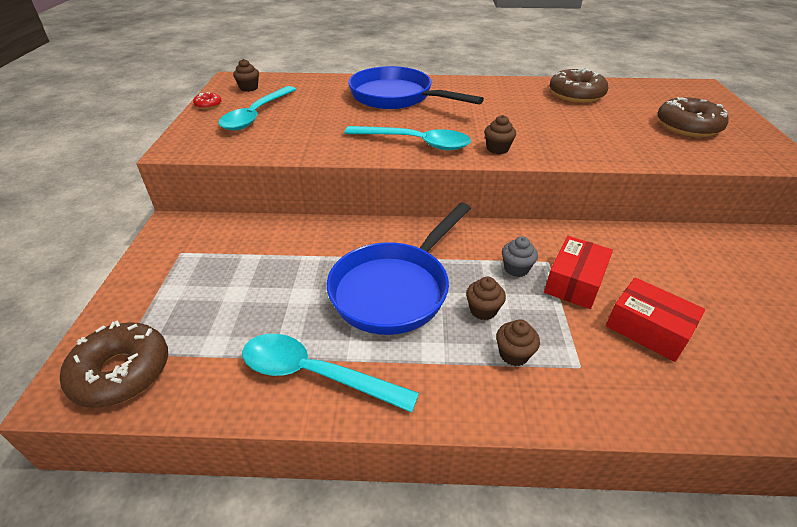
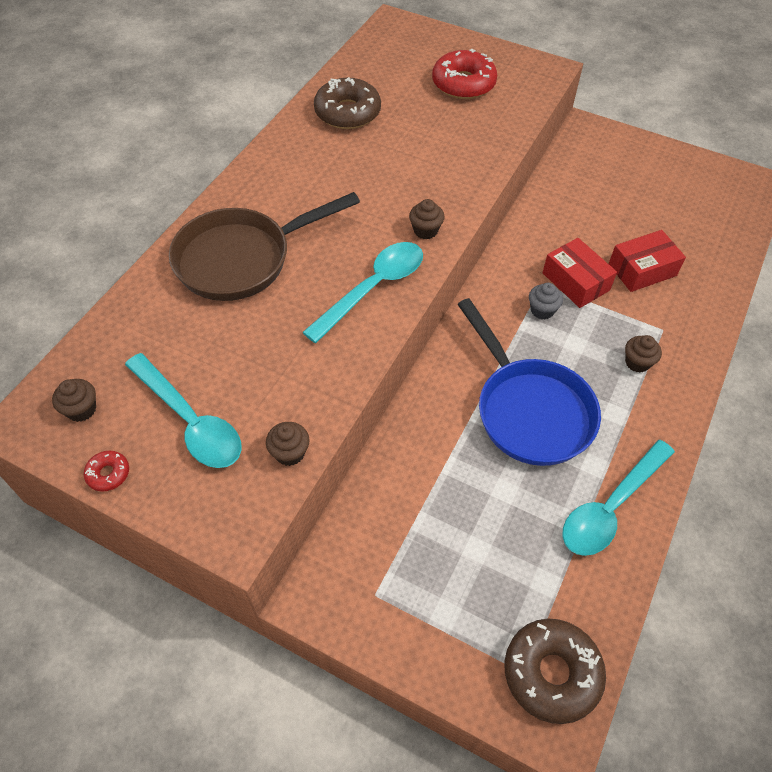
camera: 65 degrees left, 15 degrees up
blue pan [348,66,484,109] -> brown pan [169,192,360,301]
brown cupcake [466,277,506,320] -> brown cupcake moved to [266,422,310,466]
brown donut [657,97,729,137] -> red donut [432,49,497,99]

